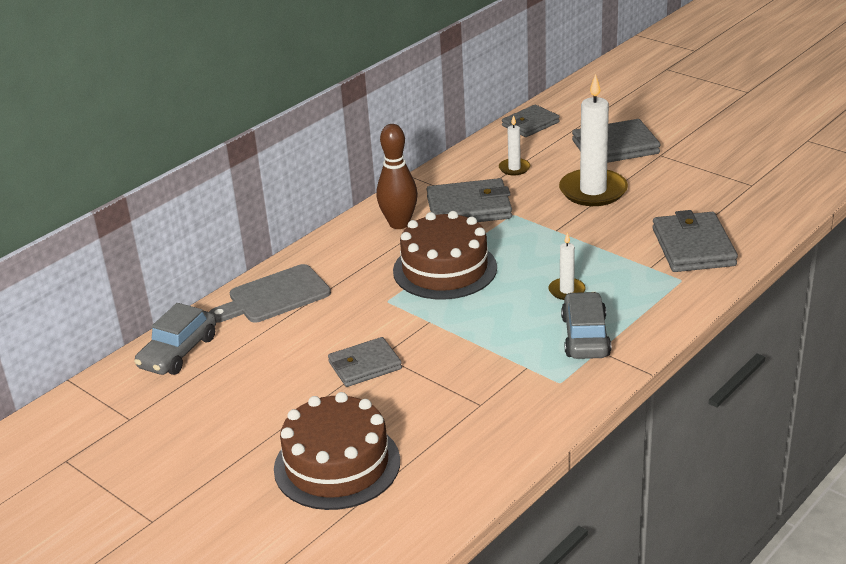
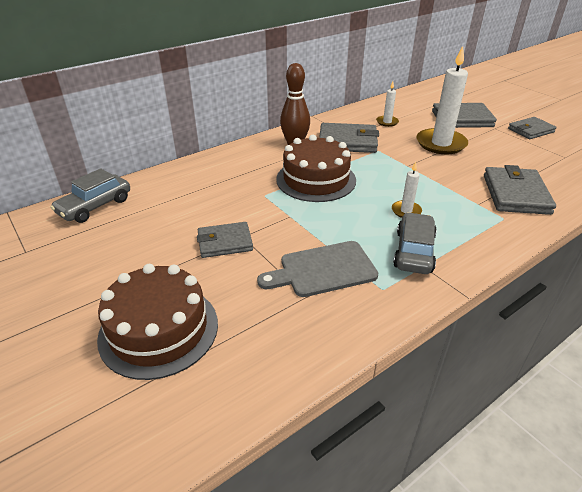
camera: 10 degrees right, 5 degrees up
grey cutting board [209,264,331,323] -> grey cutting board moved to [257,241,378,297]
grey wallet [502,105,560,137] -> grey wallet moved to [508,117,557,139]

